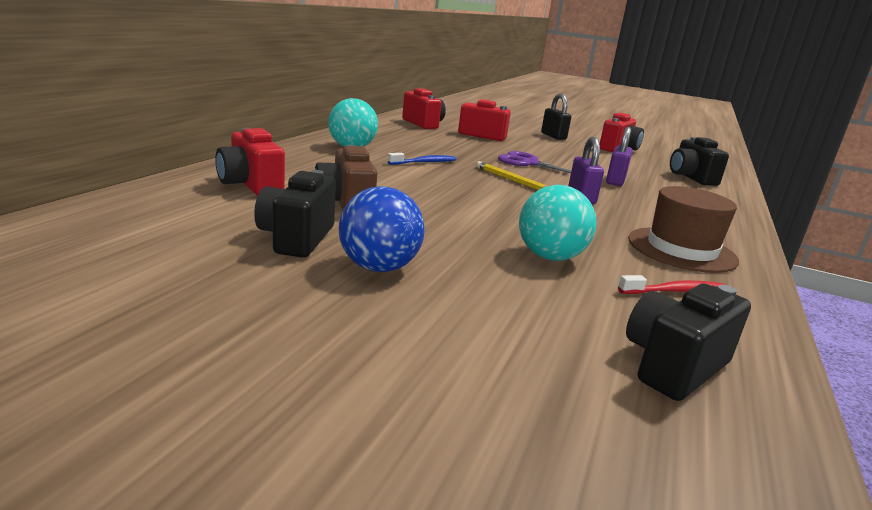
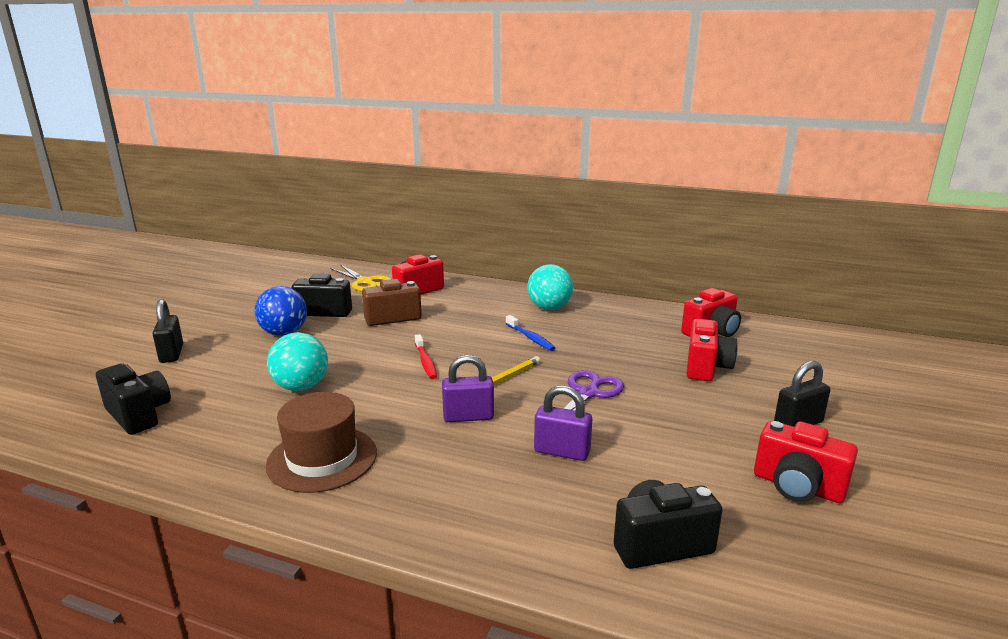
camera: 90 degrees right, 0 degrees up
red toothbrush [618,275,726,294] -> red toothbrush moved to [415,334,437,379]
none -> black padlock [153,299,183,363]
none -> yellow scissors [330,265,391,292]

